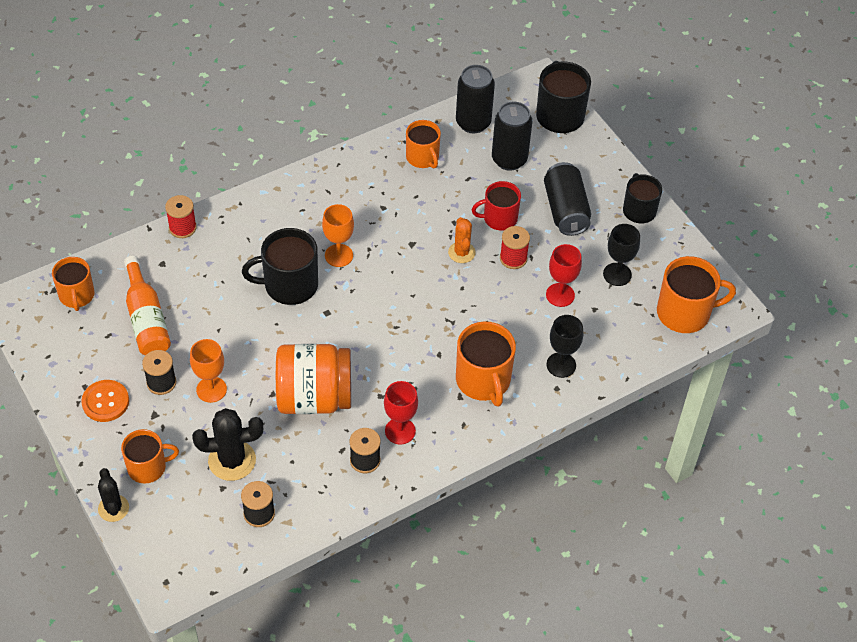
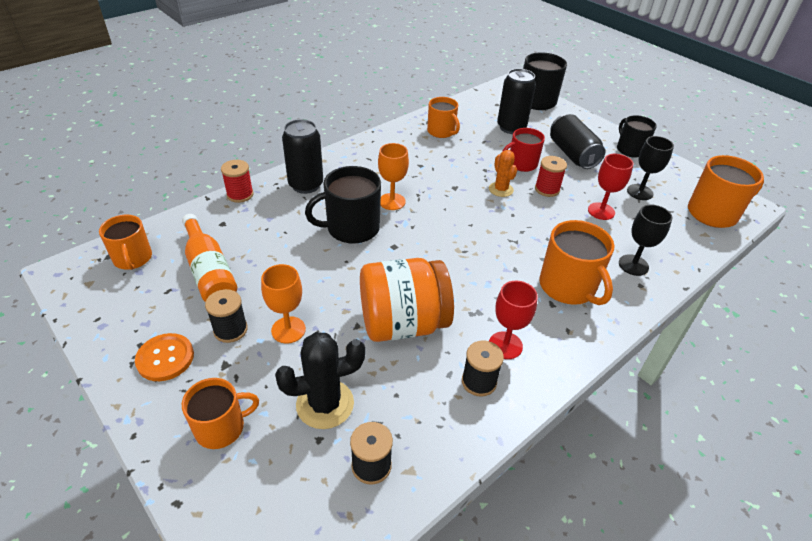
camera: 10 degrees left, 10 degrees down
black cactus [98,468,129,522] -> none
black can [456,65,495,133] -> black can moved to [282,119,323,194]

